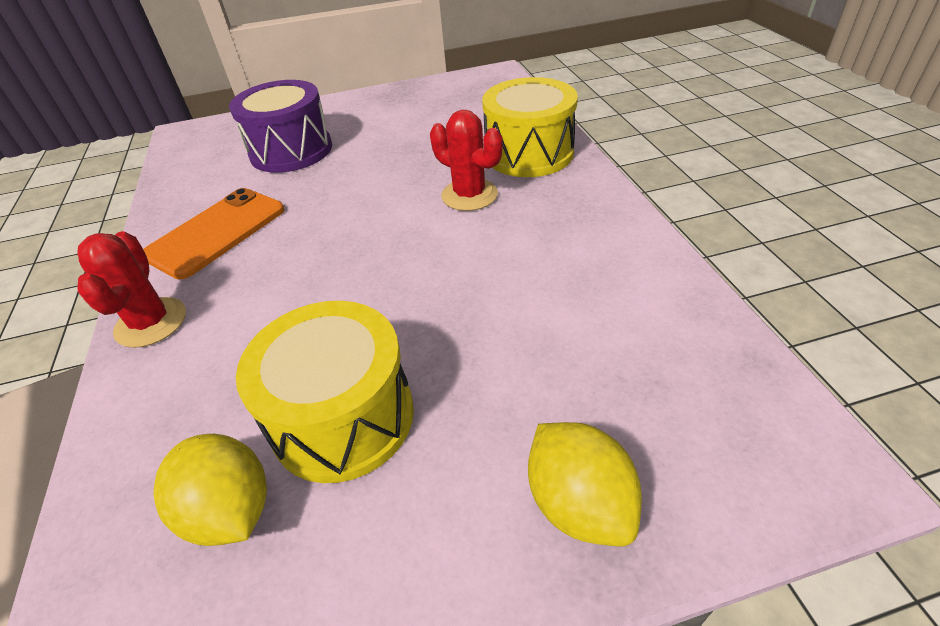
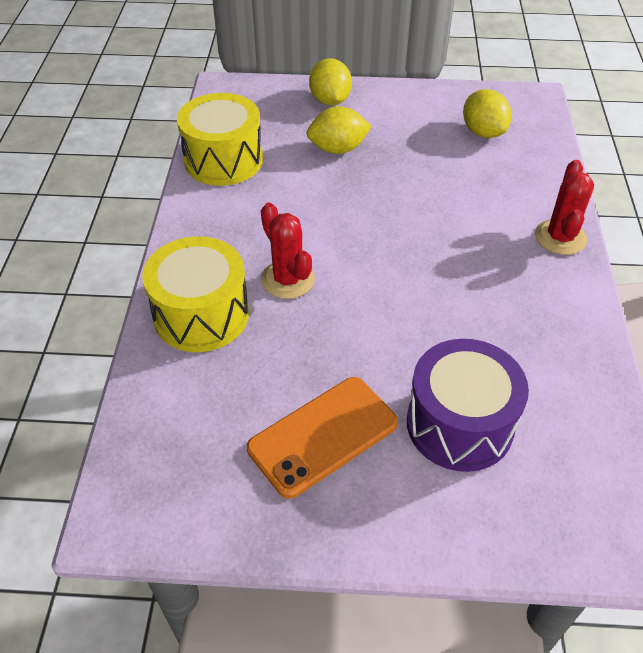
camera: 165 degrees left, 5 degrees up
orange phone [143,188,285,279] -> orange phone moved to [247,377,398,499]
yellow drum [236,301,414,483] -> yellow drum moved to [177,93,263,186]
none -> yellow lemon [306,106,372,154]

